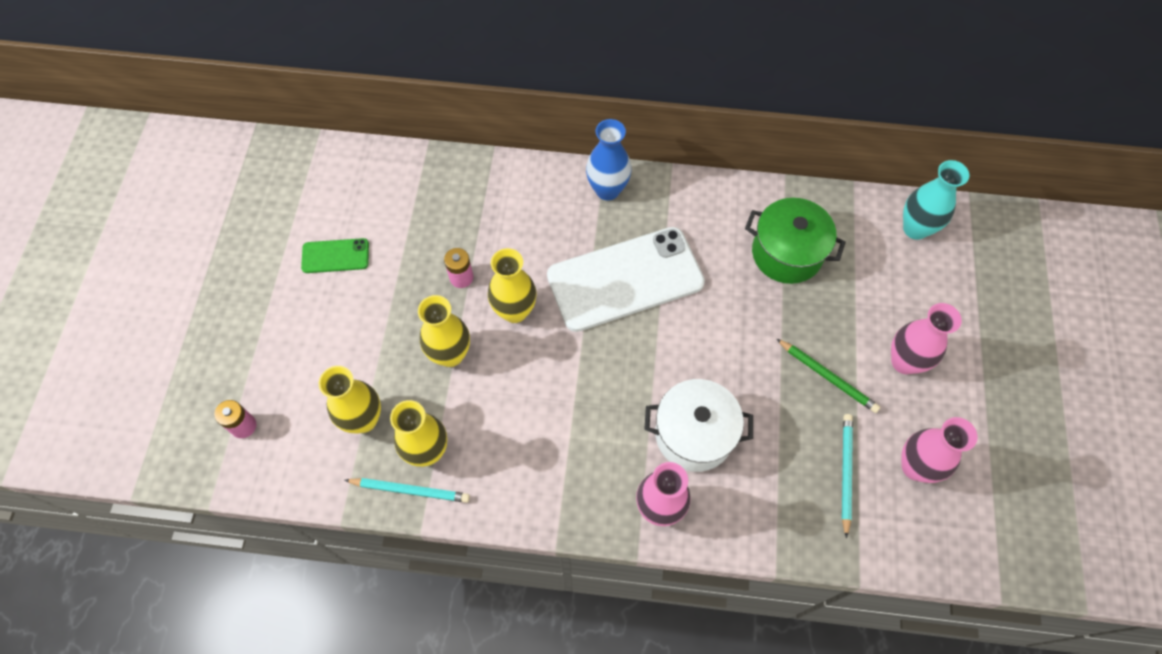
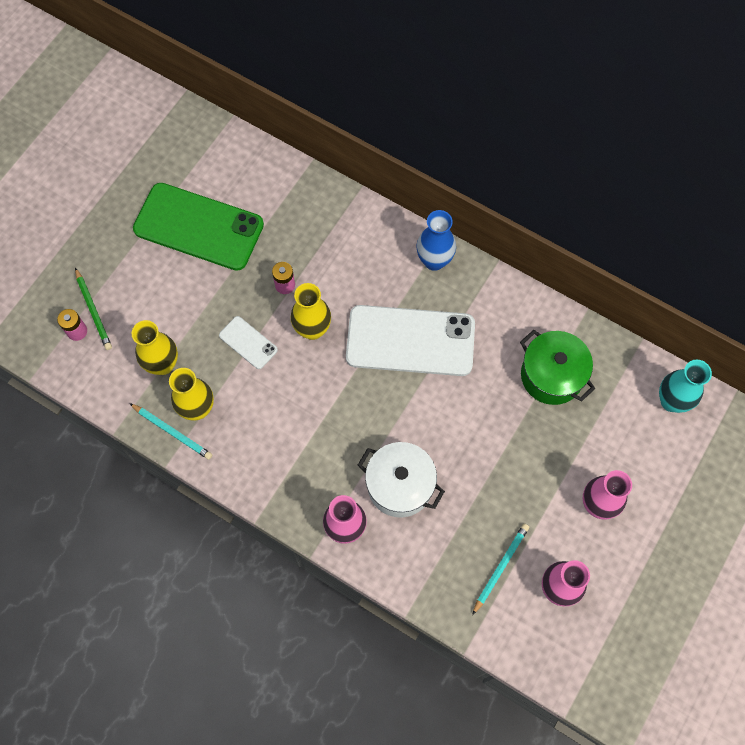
camera: 25 degrees right, 5 degrees up
green phone [301,238,369,273] -> green phone [133,183,264,271], size x2.20
yellow vase [418,295,470,367] -> white phone [219,316,278,369]
green pencil [777,339,880,413] -> green pencil moved to [75,268,112,350]

